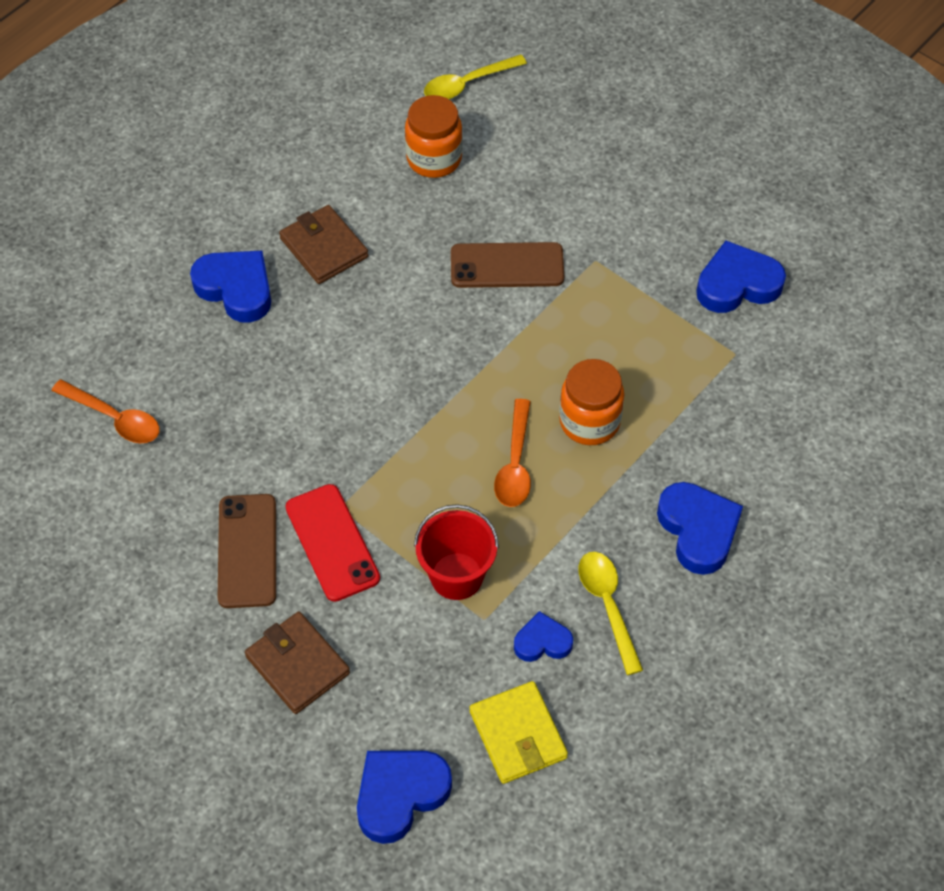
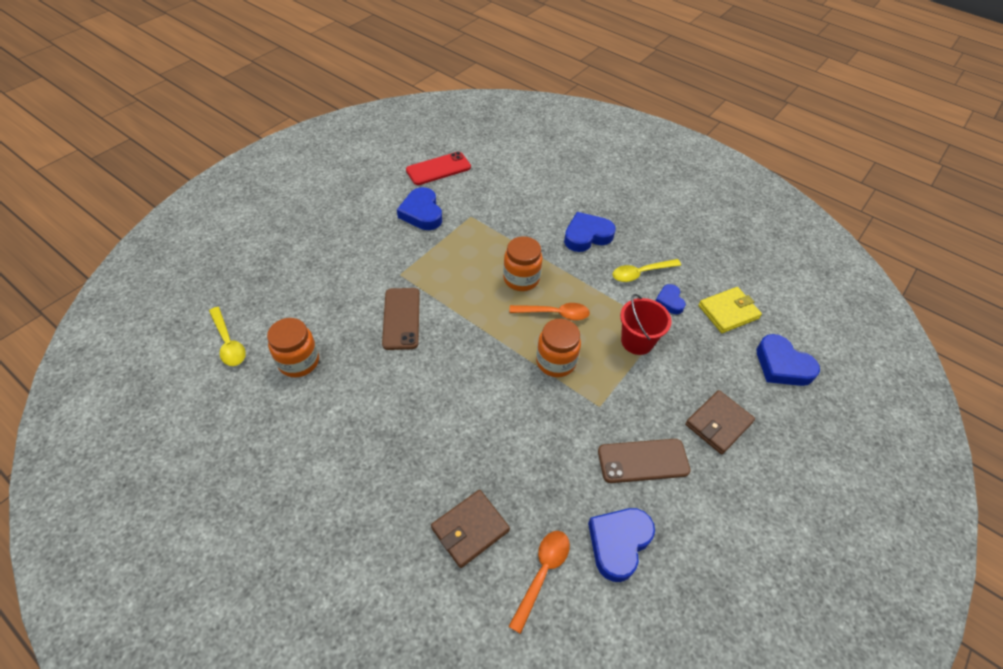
camera: 95 degrees left, 5 degrees down
blue heart [190,251,271,323] -> blue heart moved to [588,508,655,582]
brown wallet [279,205,368,284] -> brown wallet moved to [431,490,510,568]
red phone [285,484,380,602] -> red phone moved to [406,152,471,185]
none -> orange jar [536,319,581,377]

